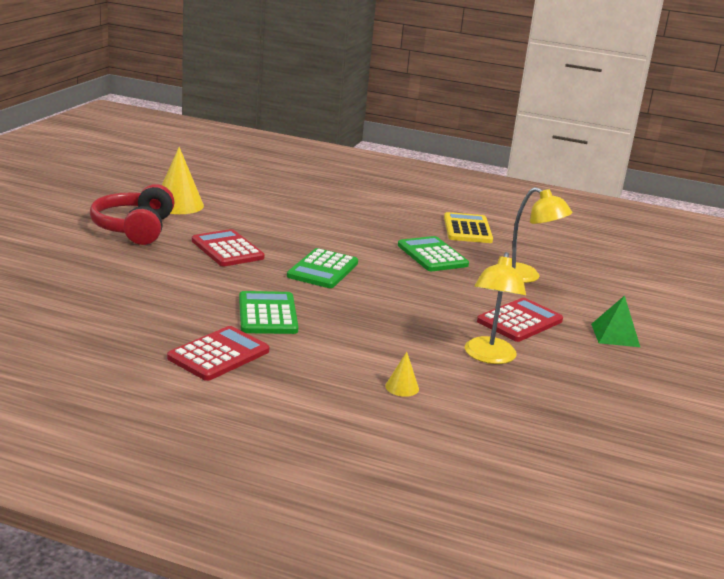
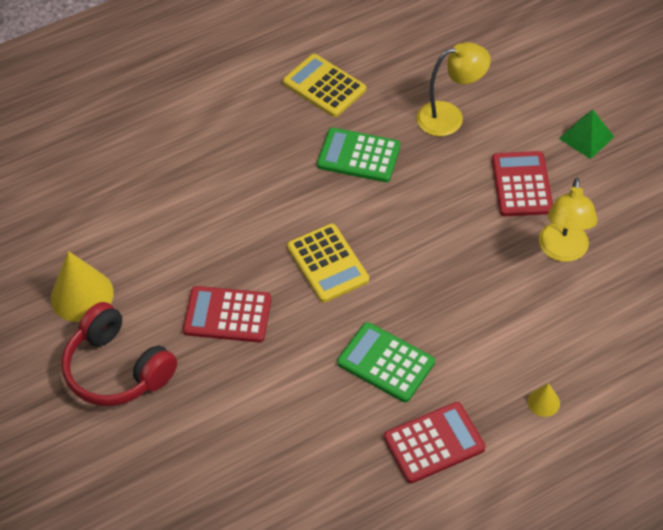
camera: 45 degrees left, 30 degrees up
red calculator [167,326,269,381] -> red calculator turned 75 degrees clockwise [384,402,485,484]
green calculator [287,248,358,288] -> yellow calculator [287,224,369,303]
yellow cone [385,352,419,397] -> yellow cone moved to [528,383,560,417]
yellow lamp [465,252,526,364] -> yellow lamp turned 45 degrees clockwise [539,178,597,262]

